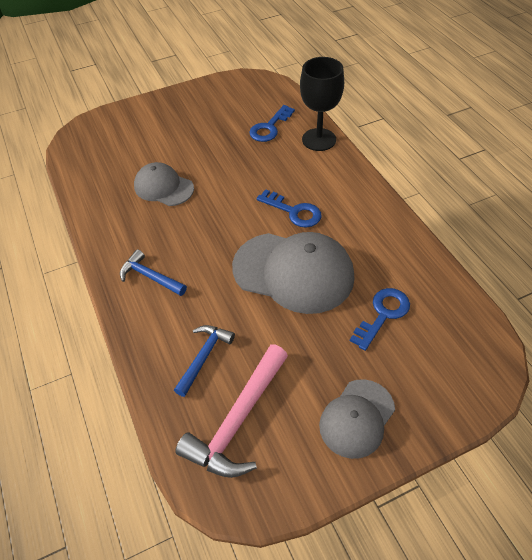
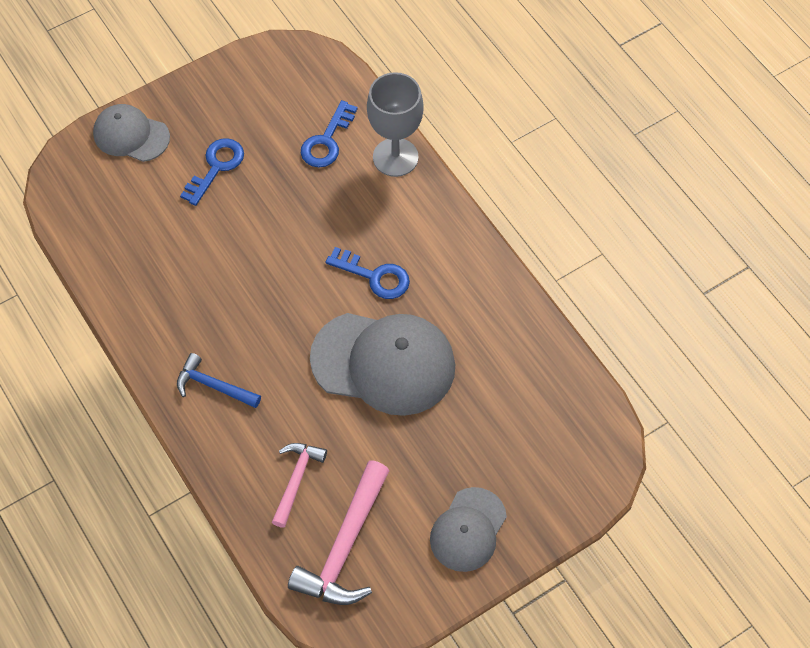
camera: 10 degrees left, 10 degrees up
grey cap [134,162,194,206] -> grey cap moved to [93,104,170,162]
blue hammer [174,325,235,397] -> pink hammer [272,443,327,528]
black goblet [300,57,344,151] -> grey goblet [367,72,424,177]
blue key [350,288,410,351] -> blue key moved to [180,138,244,206]

